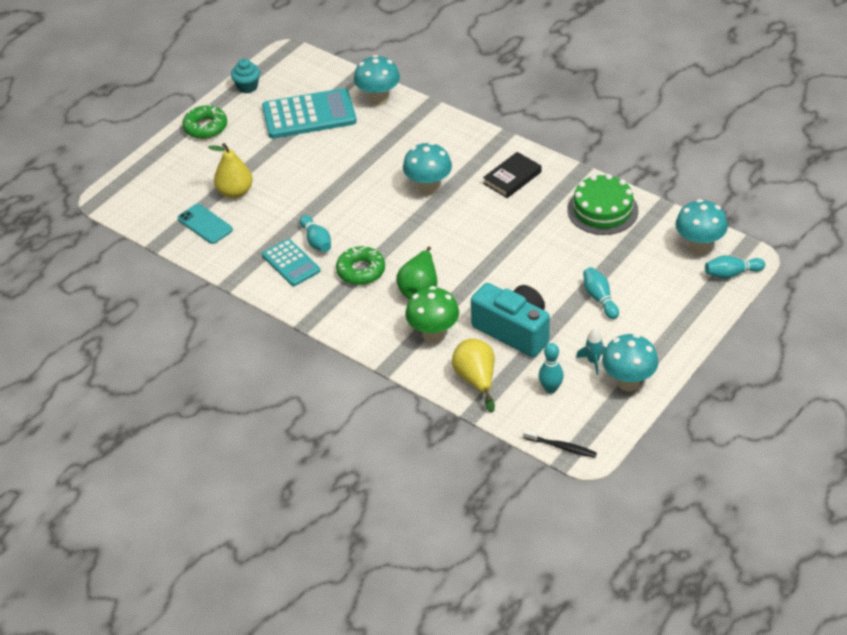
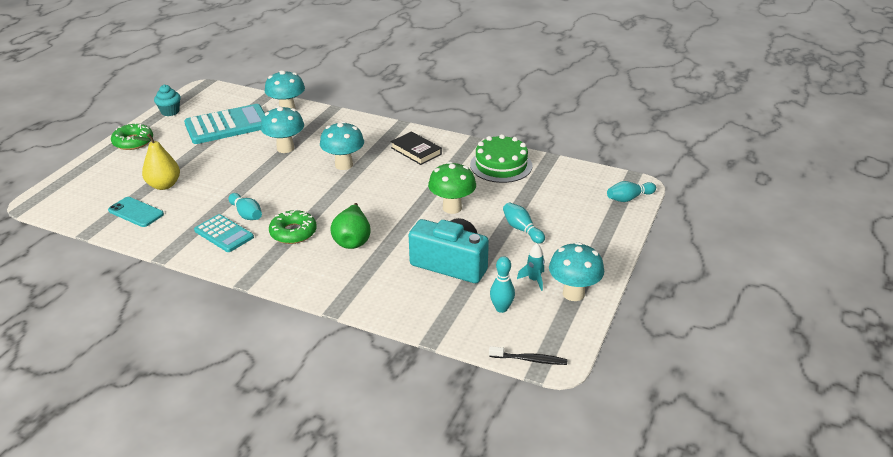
camera: 15 degrees left, 10 degrees down
green mushroom [405,286,459,343] -> green mushroom moved to [428,162,476,214]
yellow pear [452,339,495,413] -> none
black book [483,152,541,198] -> black book turned 75 degrees counterclockwise [390,131,442,165]
turquoise mushroom [676,199,728,254] -> turquoise mushroom moved to [261,106,304,153]

